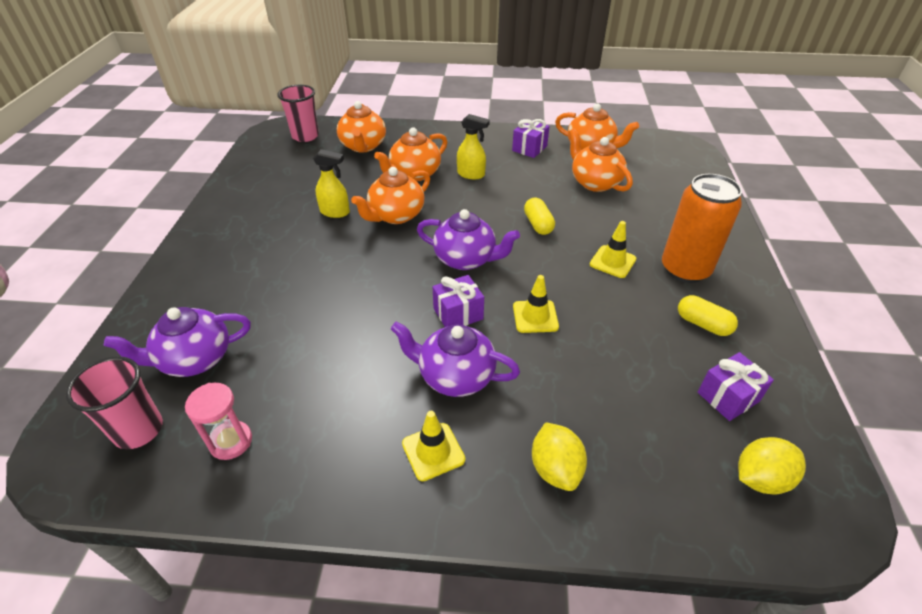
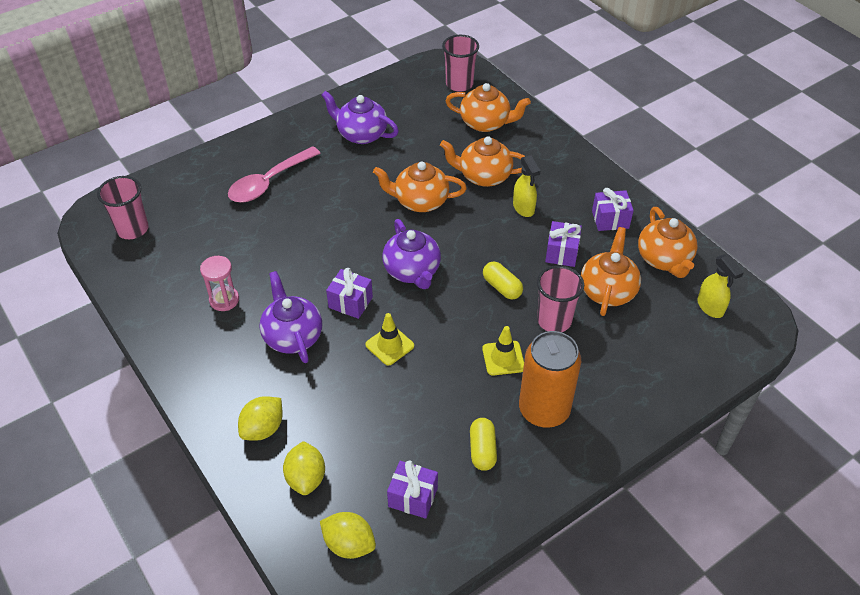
camera: 50 degrees right, 5 degrees up
purple teapot [104,307,251,377] -> purple teapot moved to [321,91,399,144]
pink hourglass [185,383,252,460] -> pink hourglass moved to [200,256,239,311]
yellow spray bottle [313,149,350,218] -> yellow spray bottle moved to [697,254,744,318]
orange teapot [337,101,386,153] -> orange teapot turned 120 degrees counterclockwise [445,83,531,132]
yellow traffic cone [402,411,465,481] -> none
yellow capsule [524,198,555,235] -> yellow capsule turned 75 degrees counterclockwise [483,261,523,299]
none -> pink spoon [228,146,321,203]
none -> yellow lemon [283,441,325,495]
none -> pink cup [537,265,584,332]
none -> purple gift [545,221,582,267]

